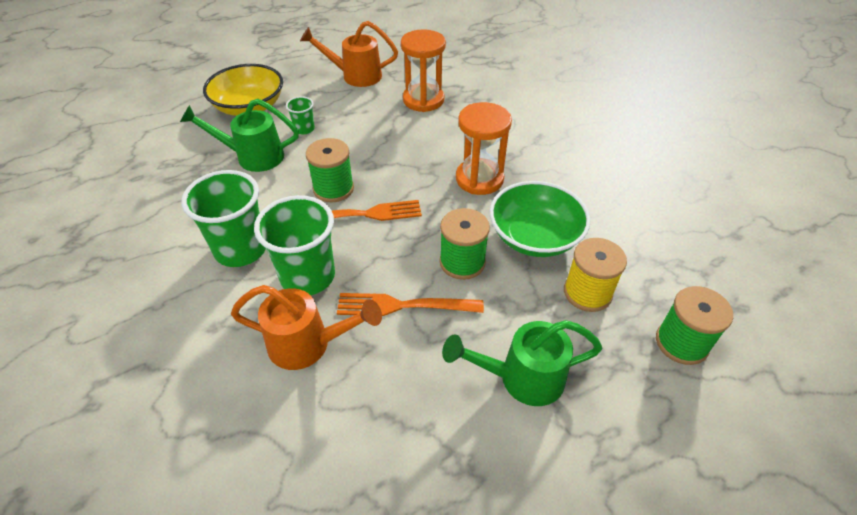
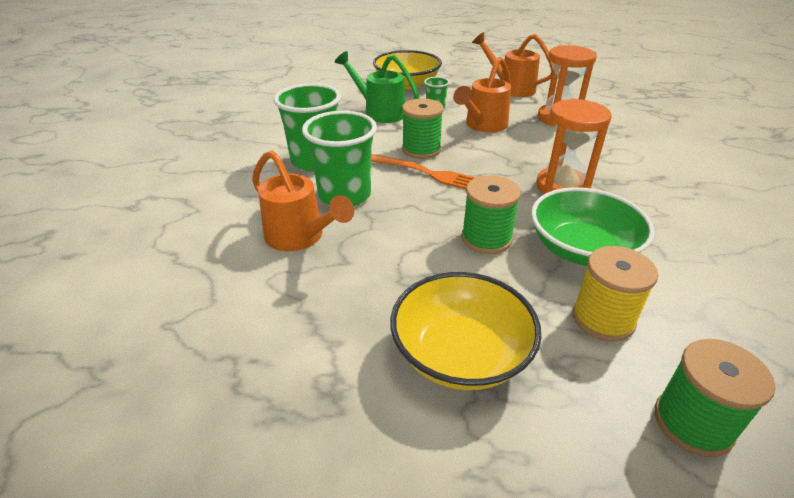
camera: 35 degrees right, 10 degrees down
orange fork [337,293,484,316] -> none
green watering can [442,320,602,406] -> yellow bowl [390,272,541,390]
none -> orange watering can [453,57,511,132]

